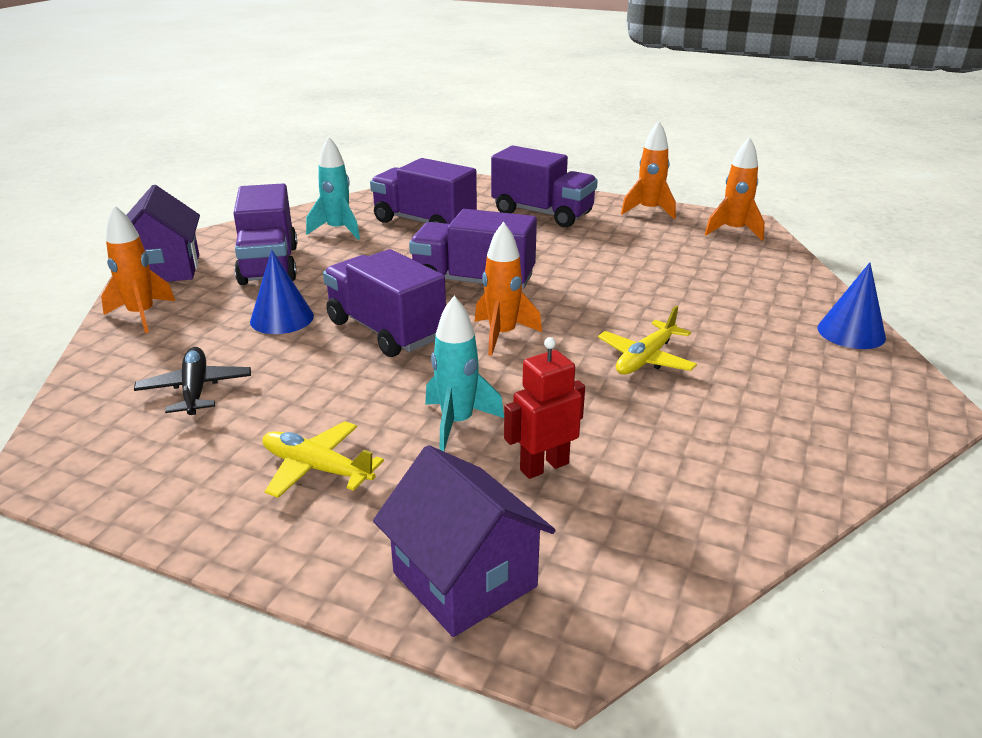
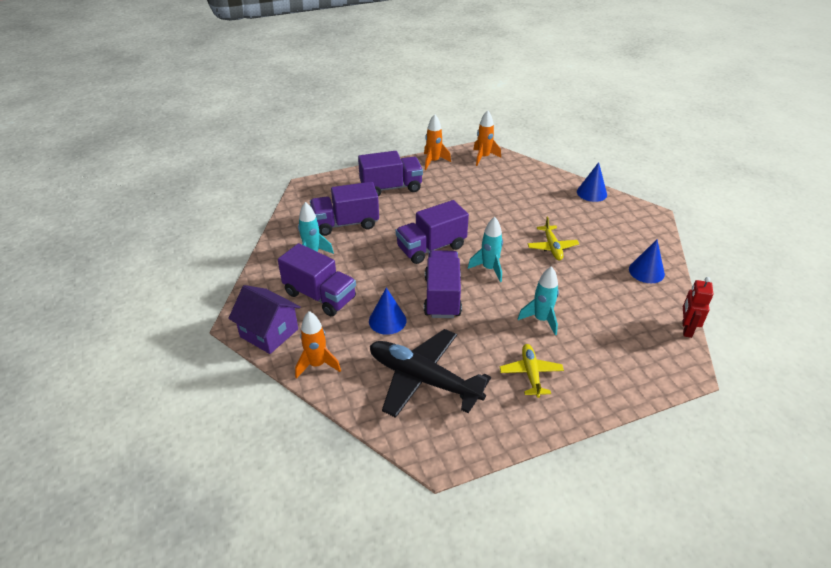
camera: 45 degrees left, 10 degrees up
black plane [134,347,251,415] -> black plane [370,329,491,418], size x1.91
yellow plane [262,421,384,498] -> yellow plane turned 105 degrees clockwise [500,344,564,398]
purple truck [323,249,446,357] -> purple truck turned 90 degrees clockwise [424,250,462,318]
purple house [373,445,556,637] -> none
orange rocket [475,222,542,356] -> turquoise rocket [468,217,503,282]
red robot [504,337,585,479] -> red robot moved to [682,277,714,338]
none -> blue cone [629,239,665,283]

